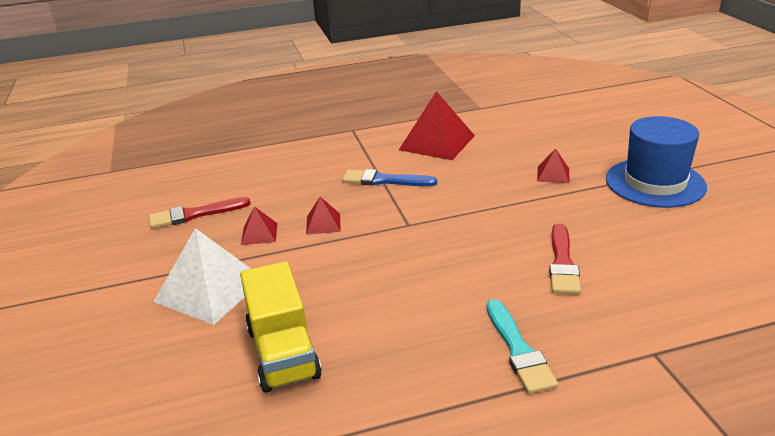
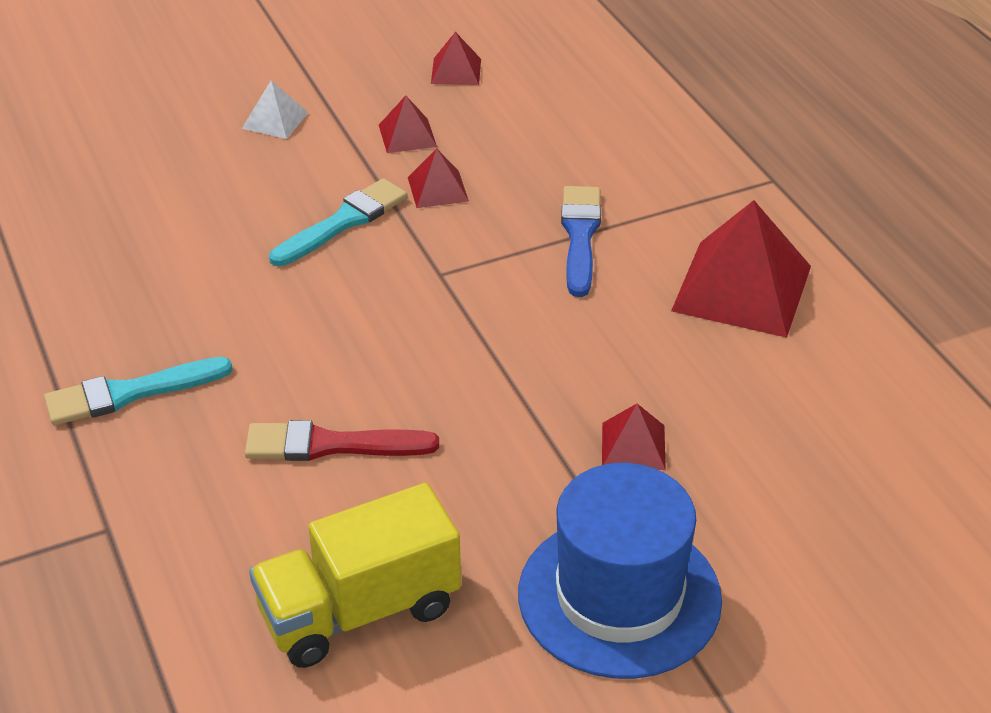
camera: 80 degrees right, 10 degrees up
red brush [149,197,251,229] -> red pyramid [431,32,481,85]
white pyramid [153,228,251,325] -> white pyramid [242,80,309,139], size x0.49
yellow truck [240,261,322,393] -> yellow truck moved to [249,483,461,668]
none -> turquoise brush [269,178,408,266]

